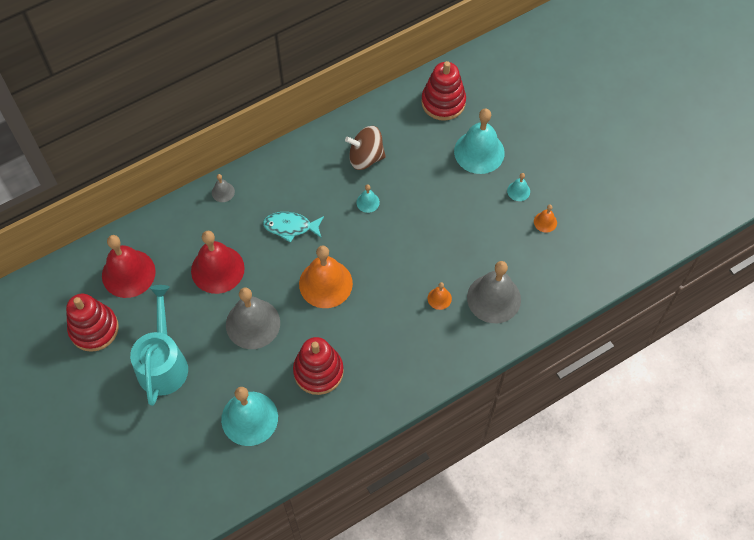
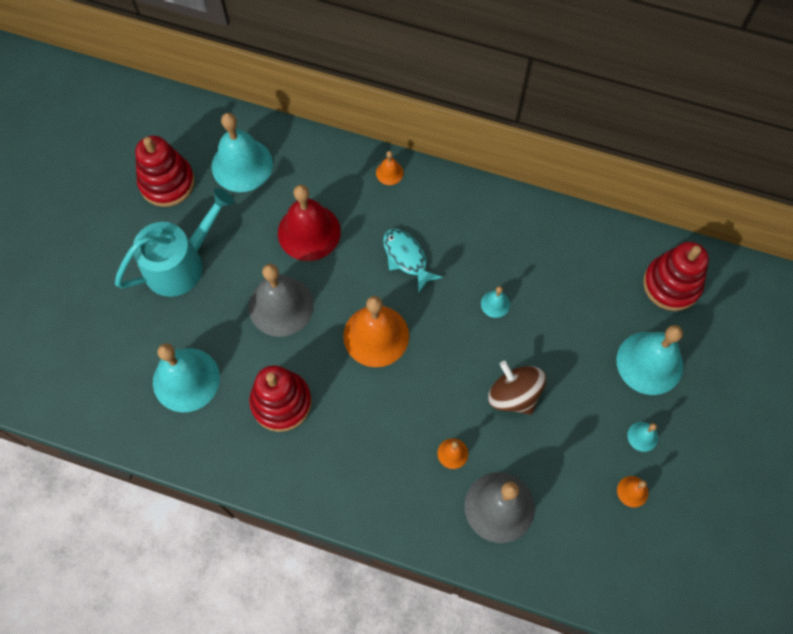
camera: 50 degrees right, 5 degrees up
red bell [102,235,156,298] -> turquoise bell [212,113,273,192]
grey bell [212,174,235,202] -> orange bell [376,151,403,185]
brown spinning top [345,126,386,170] -> brown spinning top moved to [488,361,546,415]

